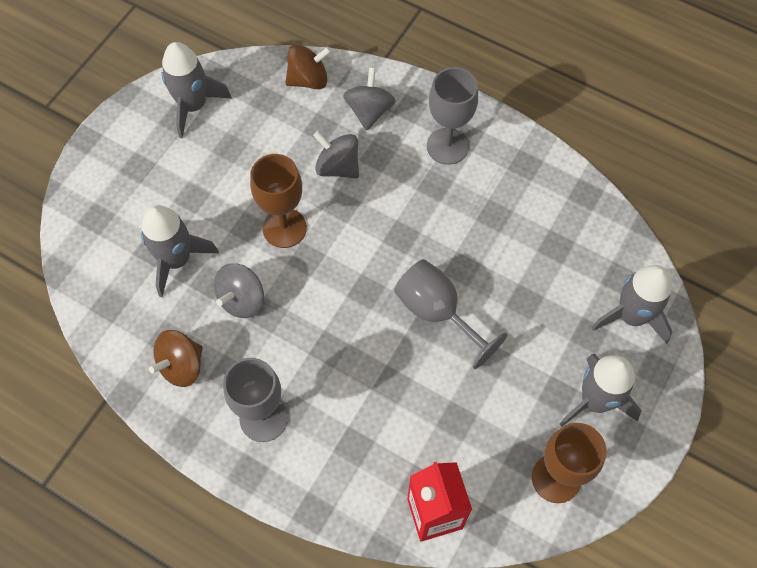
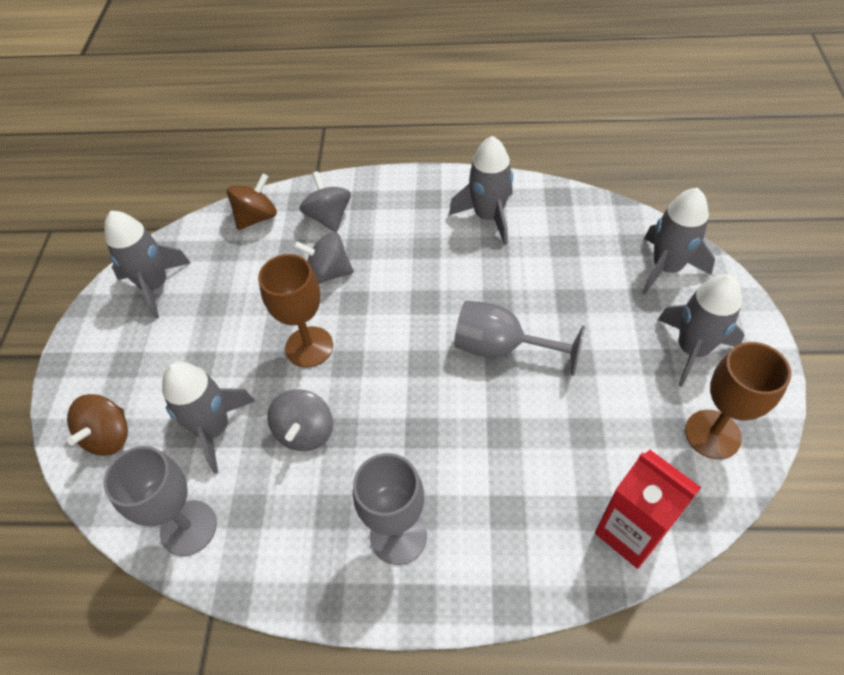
camera: 25 degrees left, 10 degrees down
brown spinning top [149,330,203,387] -> brown spinning top moved to [67,394,128,456]
grey goblet [427,67,478,165] -> grey goblet moved to [103,446,217,556]
none -> grey rocket [449,136,513,245]

